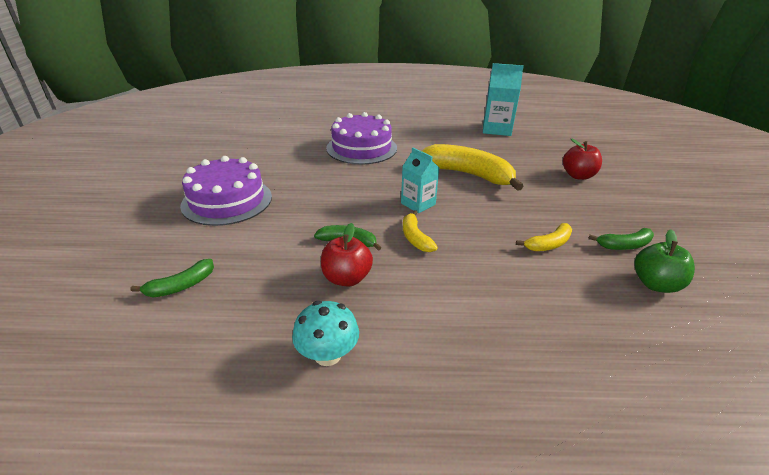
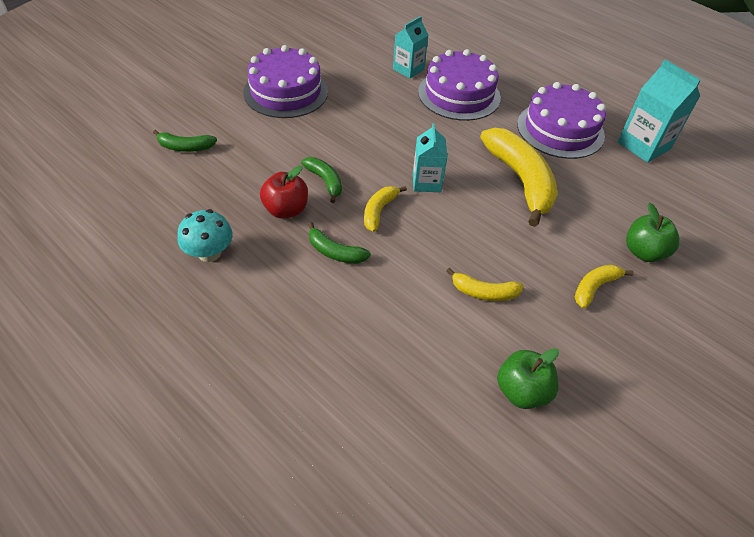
camera: 40 degrees right, 15 degrees up
red apple [563,138,602,180] -> green apple [626,203,680,262]
green banana [588,228,654,250] -> green banana moved to [308,222,371,263]
none -> turquoise carton [393,16,428,78]
none -> purple cake [517,82,606,159]
none -> yellow banana [575,264,634,309]

